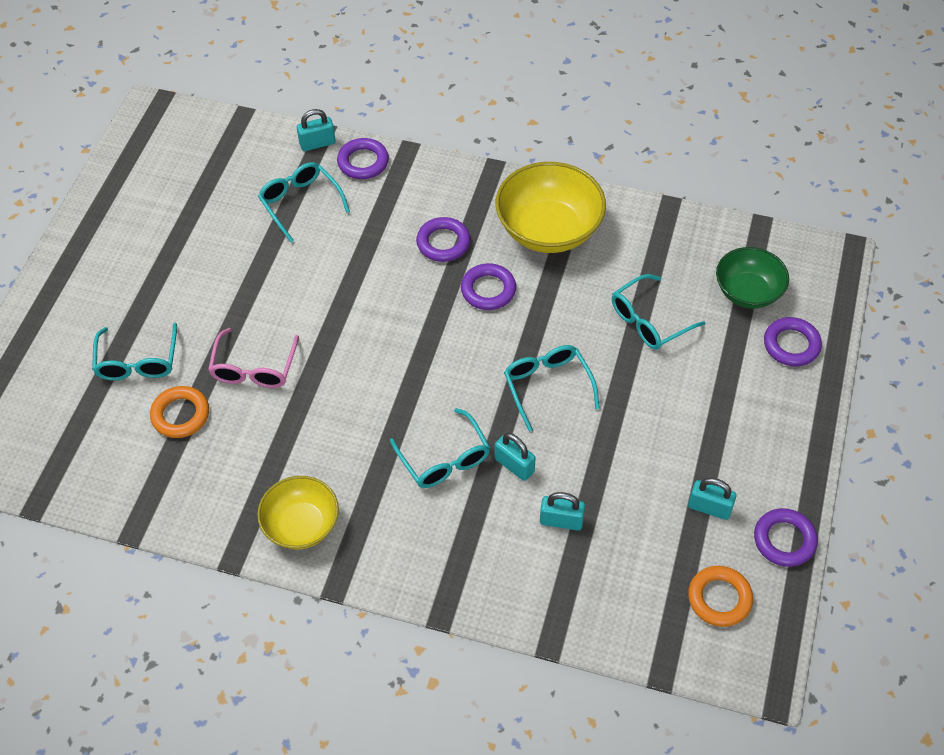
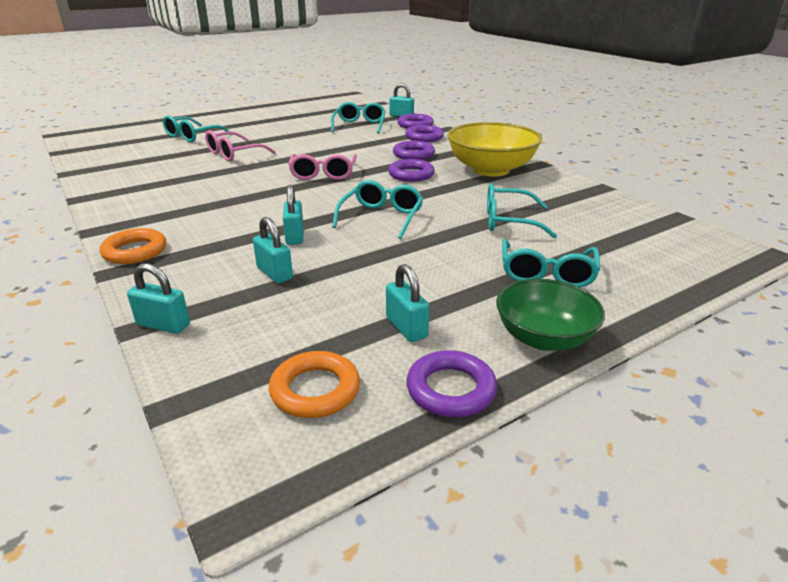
camera: 40 degrees right, 25 degrees down
orange ring [150,386,209,438] -> orange ring moved to [100,228,166,264]
yellow bowl [257,476,339,549] -> none
turquoise glasses [390,408,490,488] -> turquoise glasses moved to [502,239,600,288]
green bowl [716,247,789,308] -> green bowl moved to [496,279,605,351]
purple ring [764,317,822,366] -> purple ring moved to [405,125,444,142]
none -> turquoise padlock [127,263,190,334]
none -> pink glasses [288,154,357,180]

